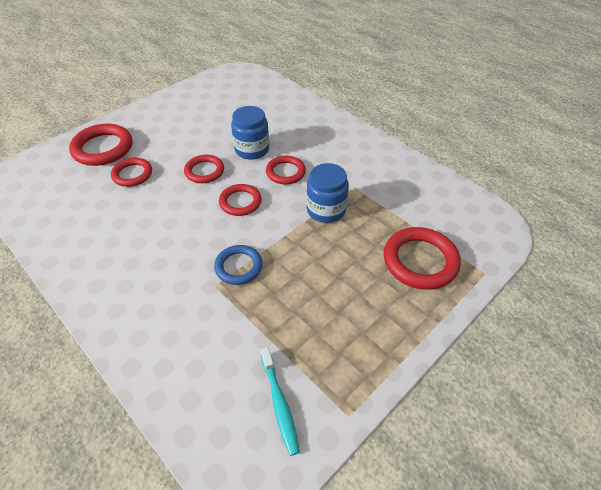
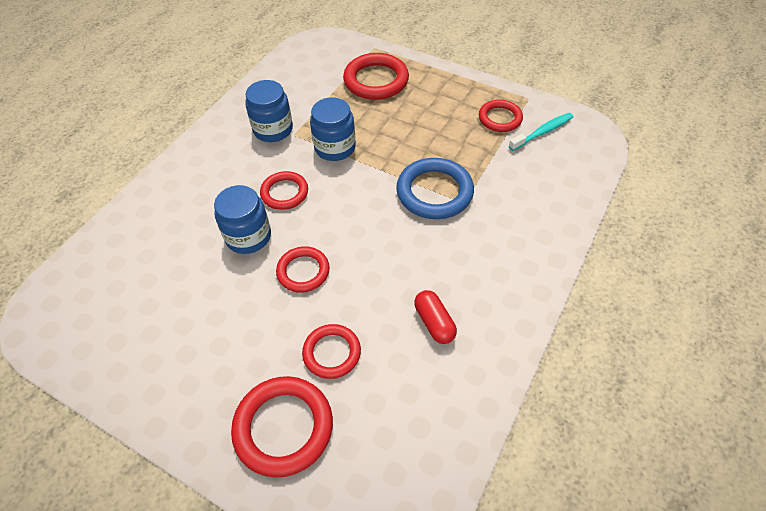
camera: 105 degrees left, 5 degrees up
blue ring [214,245,263,285] -> blue ring [396,158,474,219], size x1.59
red ring [219,184,262,216] -> red ring moved to [479,99,523,132]
none -> blue jar [245,80,293,142]
none -> red capsule [414,290,457,344]

